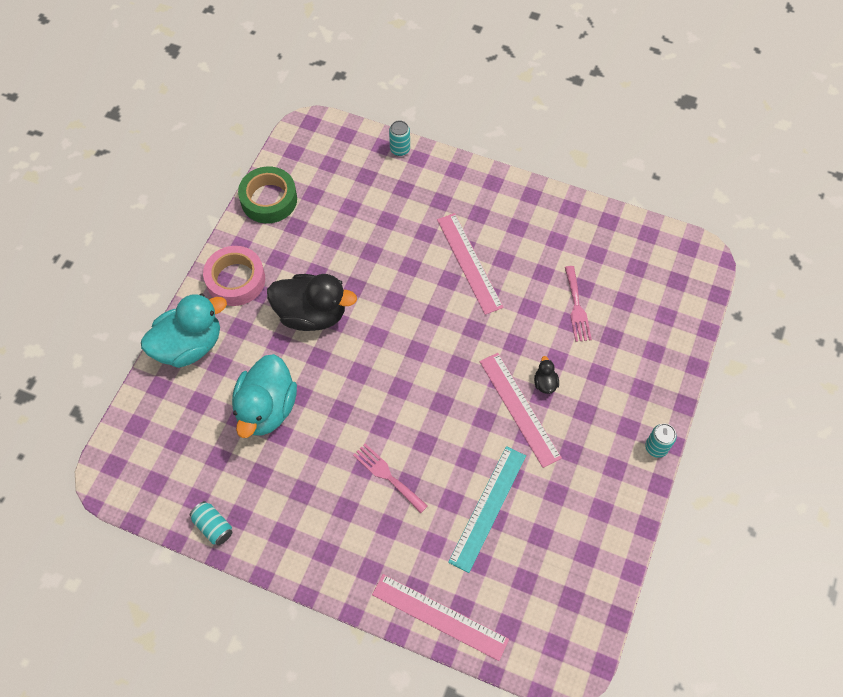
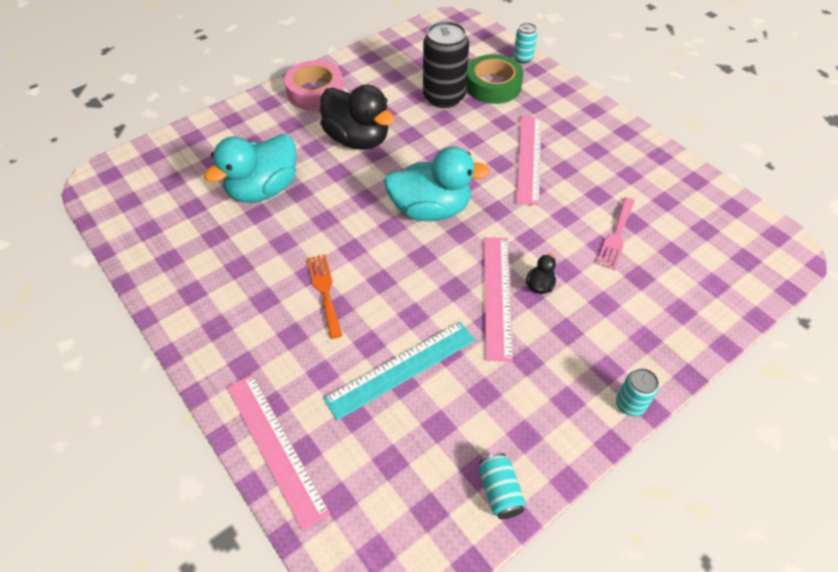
camera: 30 degrees right, 10 degrees down
turquoise duck [141,294,227,368] -> turquoise duck moved to [384,146,490,221]
turquoise can [189,501,232,545] -> turquoise can moved to [479,453,526,519]
green tape [238,167,297,223] -> green tape moved to [466,54,524,104]
pink fork [353,444,428,513] -> orange fork [307,254,343,339]
none -> black can [423,21,469,108]

